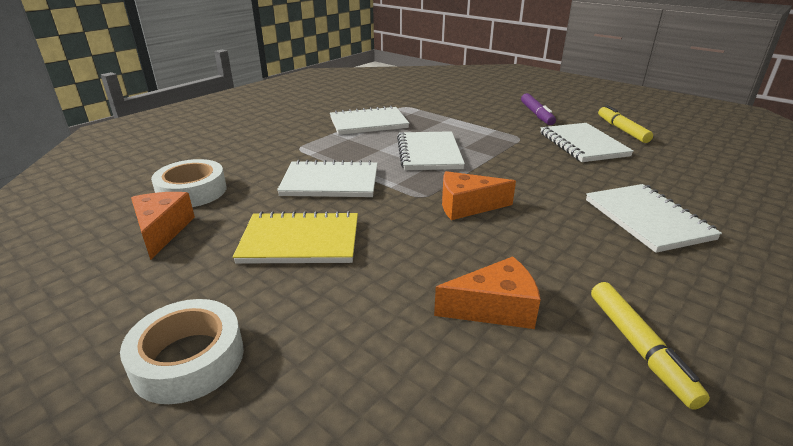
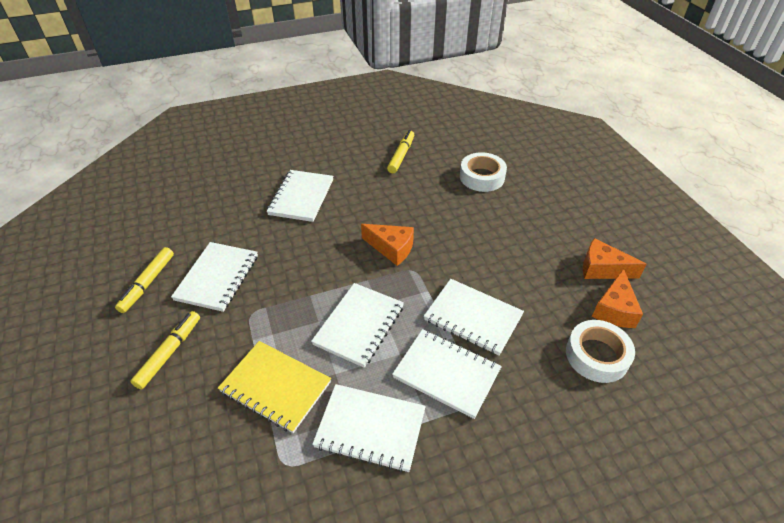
camera: 150 degrees left, 15 degrees up
white tape [120,299,244,404] -> white tape moved to [460,152,507,192]
yellow notebook [233,211,358,264] -> yellow notebook moved to [218,341,331,433]
orange cheese [434,256,541,329] -> orange cheese moved to [583,238,647,279]
purple marker [521,93,556,125] -> yellow marker [130,311,200,389]
none -> white notebook [392,329,502,419]

